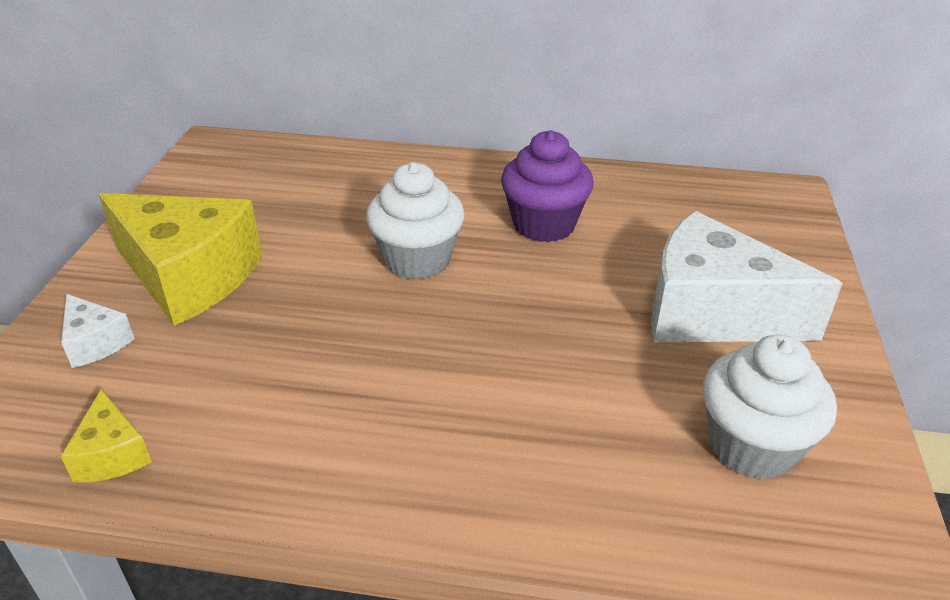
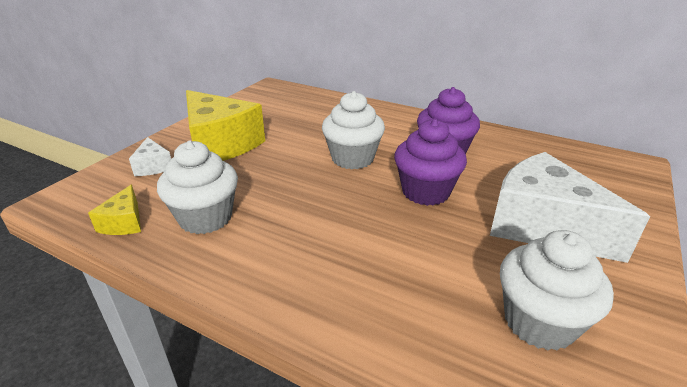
camera: 20 degrees right, 5 degrees down
none -> white cupcake [157,141,238,234]
none -> purple cupcake [394,119,467,206]

